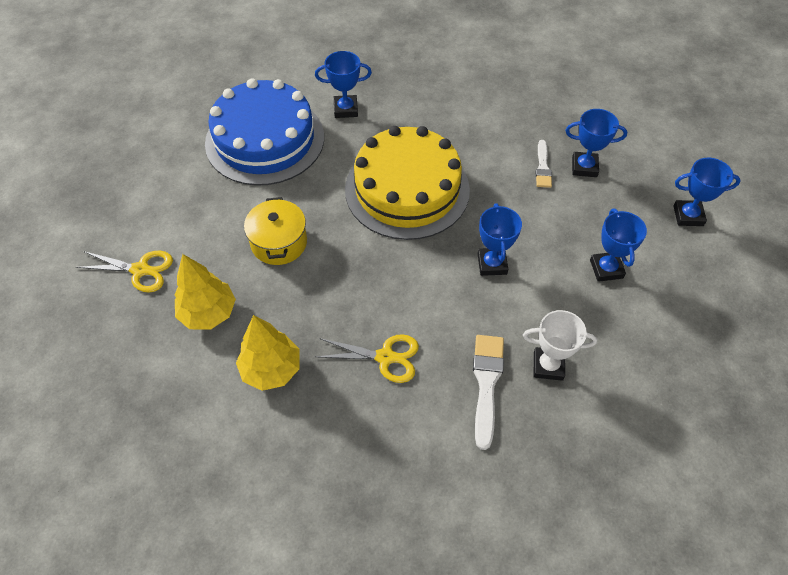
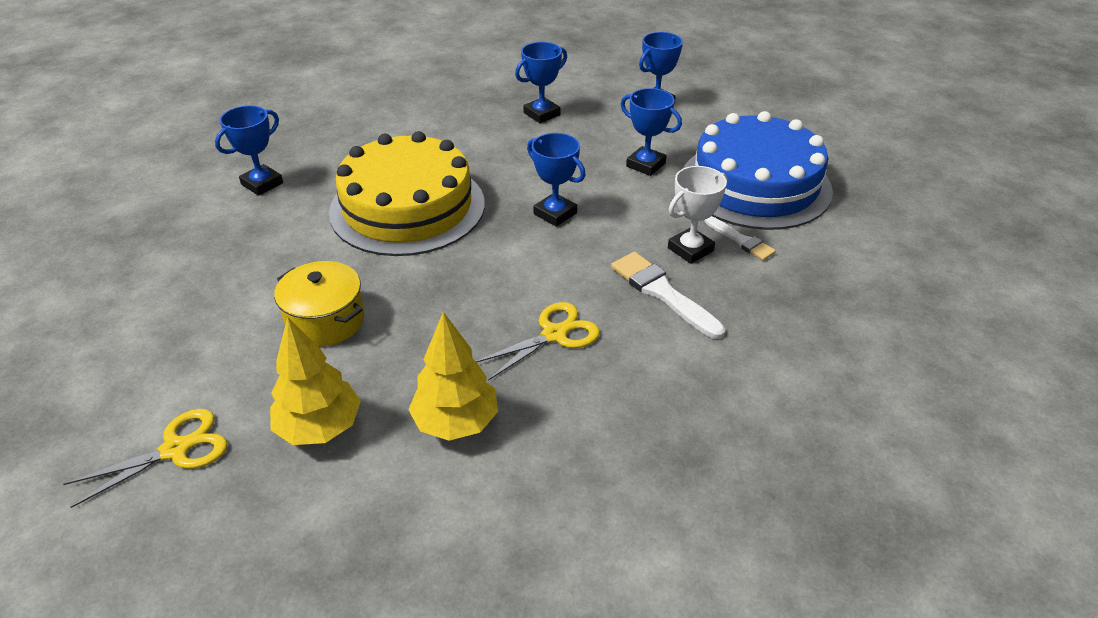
camera: 45 degrees left, 15 degrees down
blue cake [205,78,324,186] -> blue cake moved to [684,111,833,230]
white brush [536,140,552,188] -> white brush moved to [704,216,776,261]

